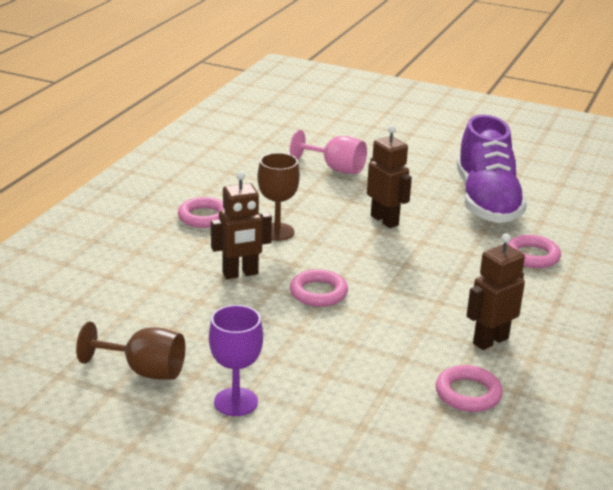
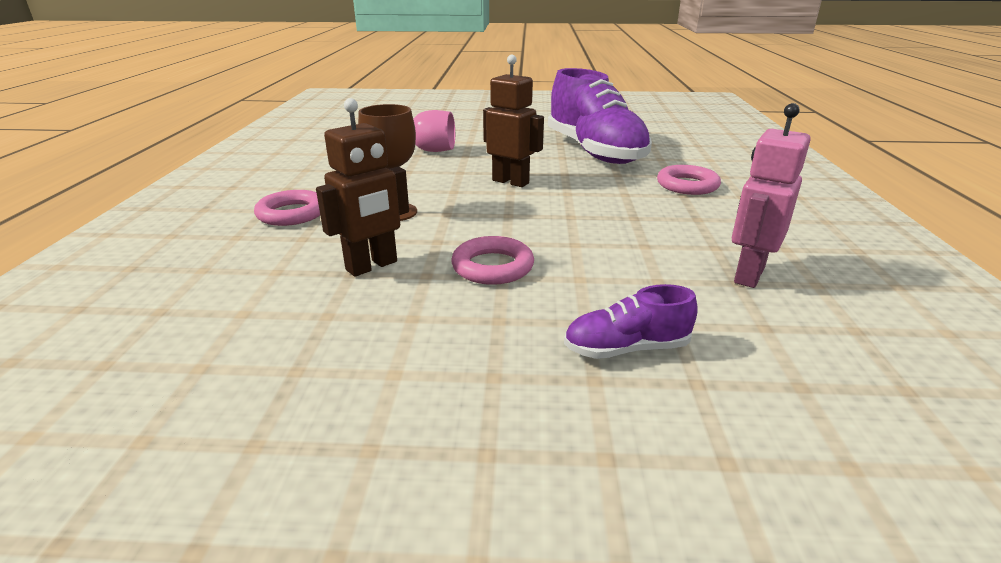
camera: 20 degrees left, 0 degrees up
brown goblet [76,322,185,380] -> none
purple goblet [209,305,263,416] -> none
pink ring [436,365,503,412] -> none
brown robot [467,234,525,350] -> pink robot [732,103,811,288]
none -> purple shoe [564,284,698,359]

